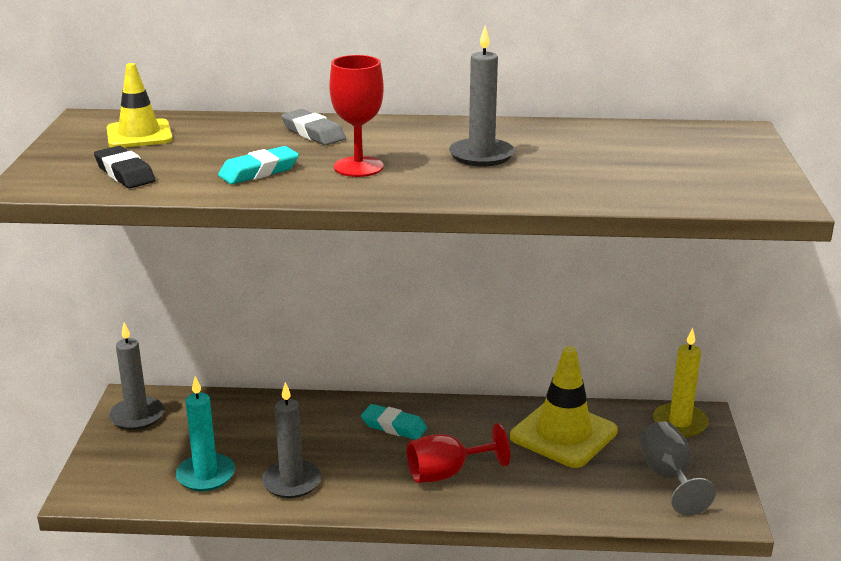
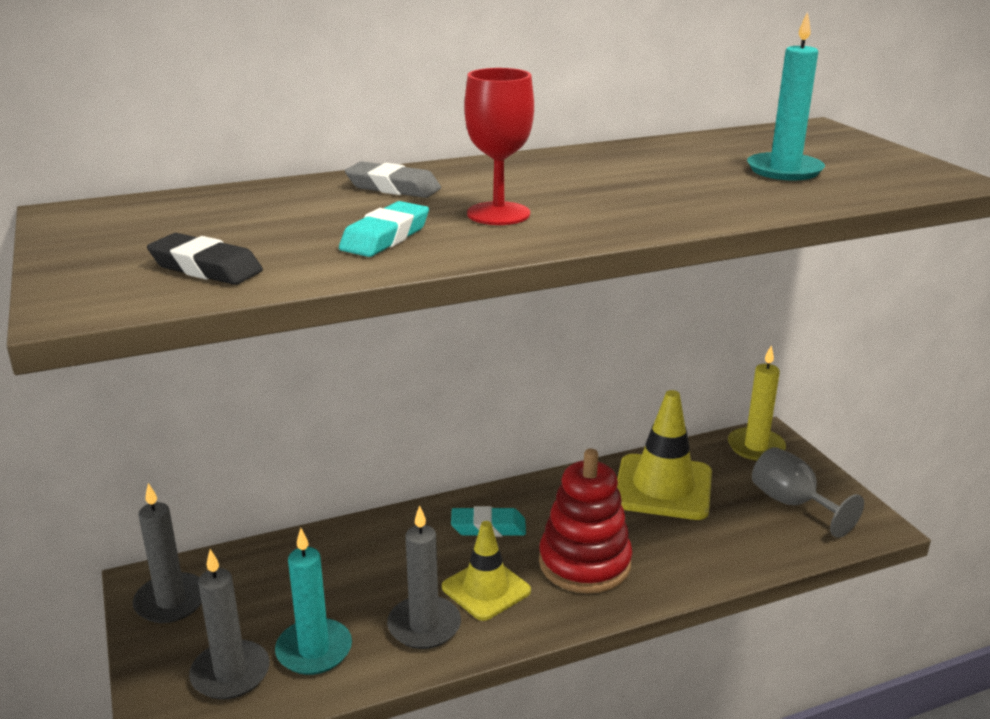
camera: 25 degrees left, 0 degrees up
yellow traffic cone [107,63,173,147] -> yellow traffic cone moved to [442,521,531,621]
red goblet [407,423,510,483] -> red stacking toy [539,449,632,593]
grey candle [449,26,515,166] -> grey candle moved to [189,549,270,700]
none -> turquoise candle [747,12,825,181]

